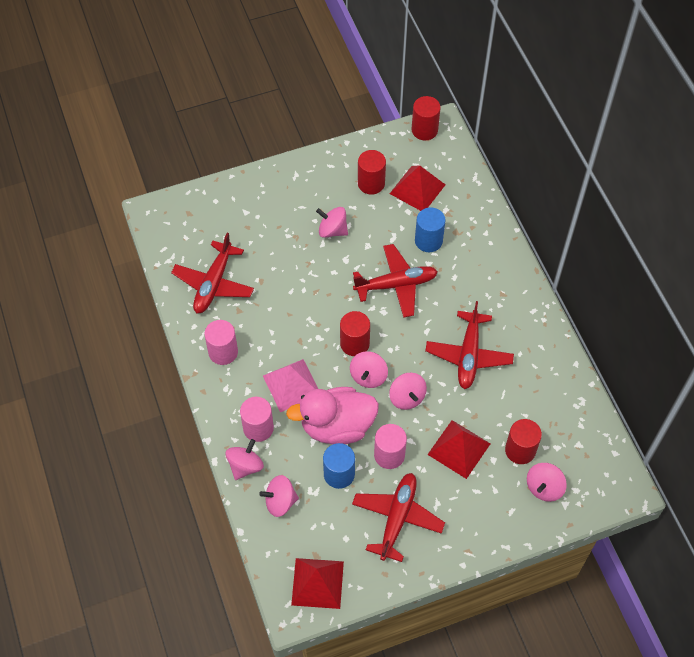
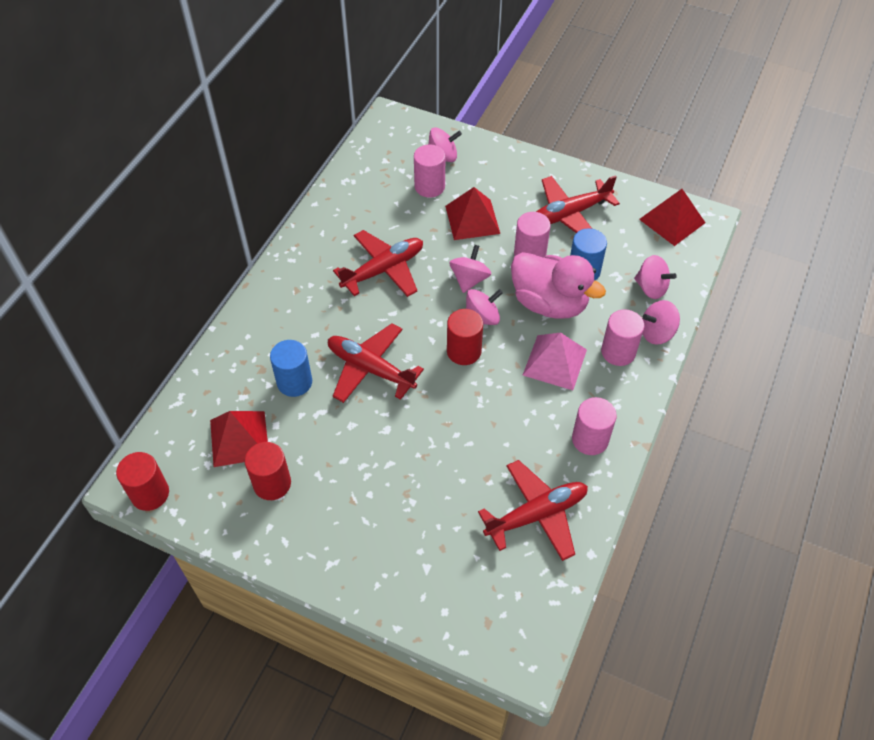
camera: 135 degrees left, 5 degrees down
pink spinning top [316,207,348,238] -> none
red cylinder [505,419,542,464] -> pink cylinder [414,144,445,198]

